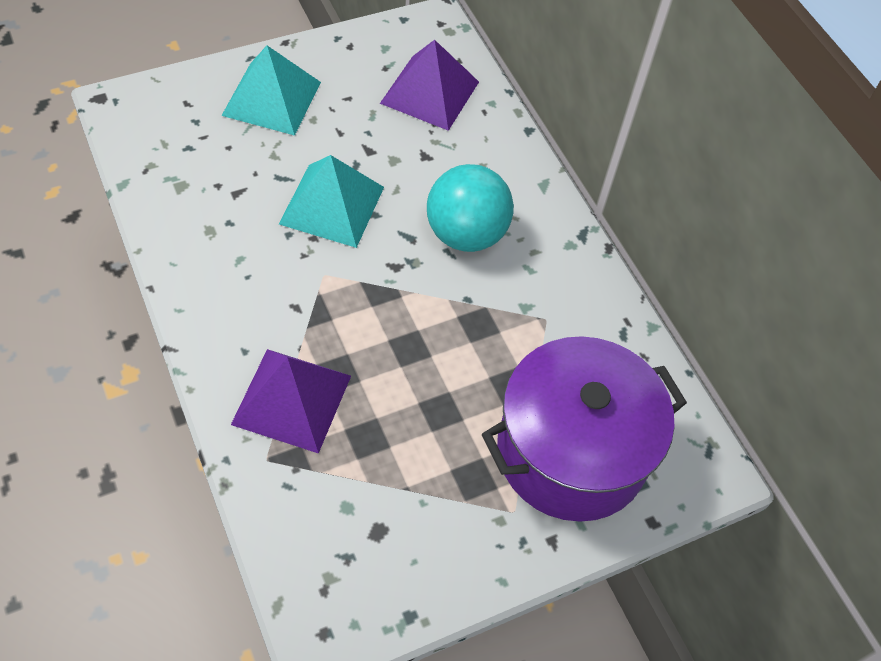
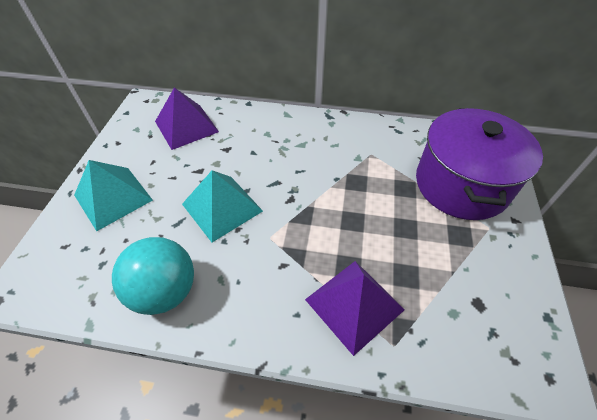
camera: 50 degrees left, 5 degrees down
turquoise ball [427,164,514,252] -> turquoise ball moved to [112,237,194,315]

